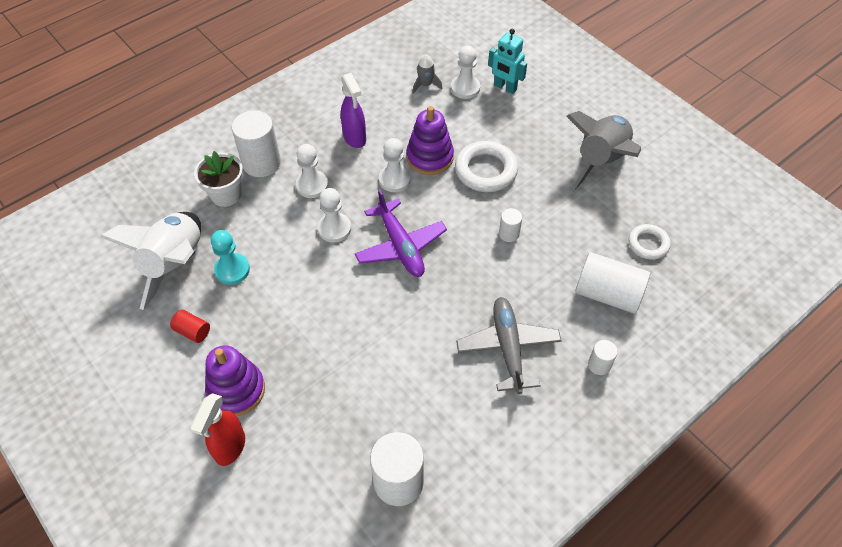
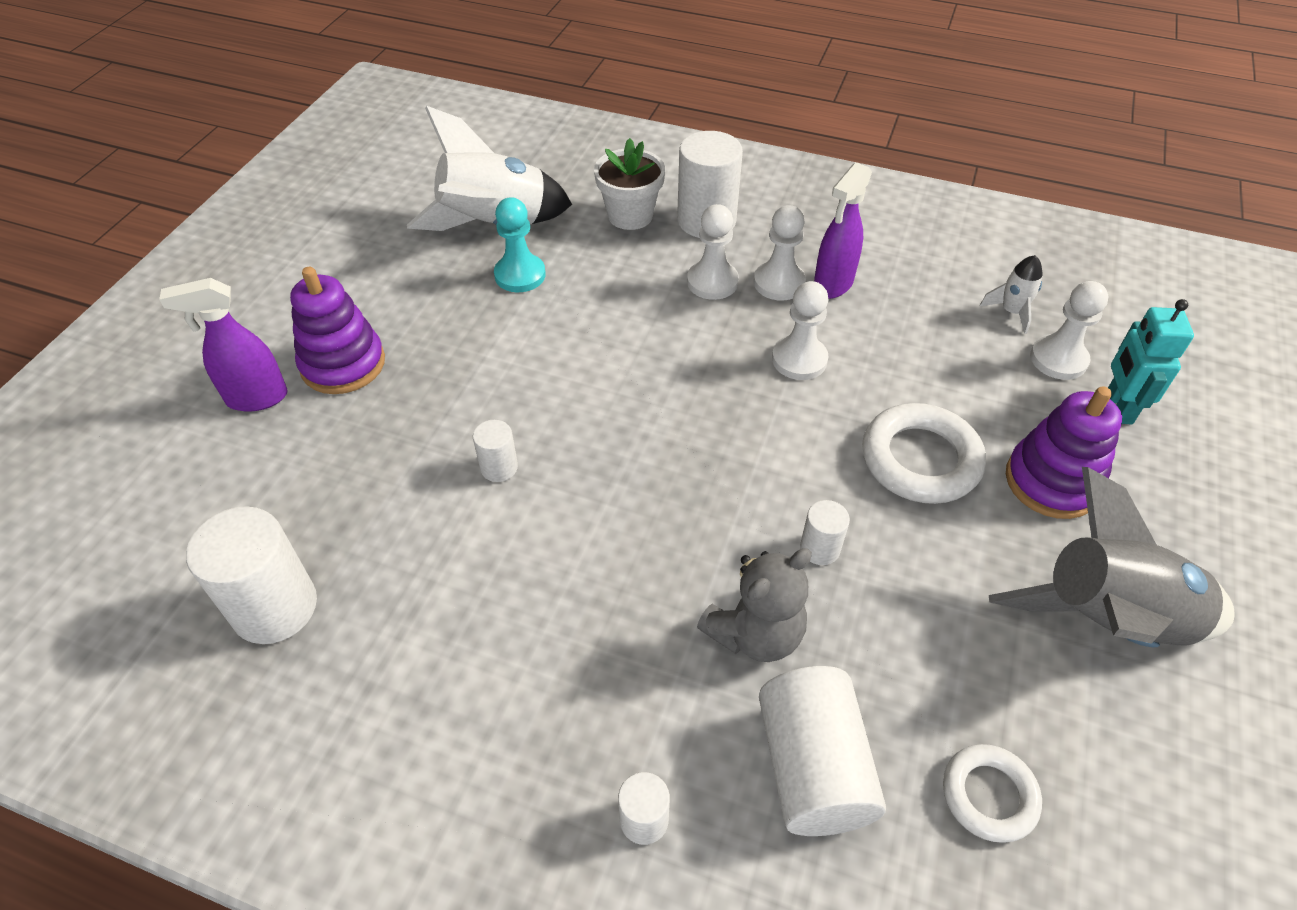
camera: 60 degrees right, 5 degrees down
red cylinder [170,310,210,343] -> none
red spray bottle [191,393,245,466] -> purple spray bottle [159,278,288,412]
white pawn [317,188,351,243] -> white pawn moved to [754,205,806,301]
purple plane [355,189,447,277] -> none
purple stacking toy [406,106,454,175] -> purple stacking toy moved to [1006,386,1122,519]
grey rocket [412,54,442,94] -> white rocket [980,255,1043,334]
grey plane [456,297,561,394] -> none
none -> white cylinder [473,420,518,482]
none -> grey teddy bear [697,548,812,662]

